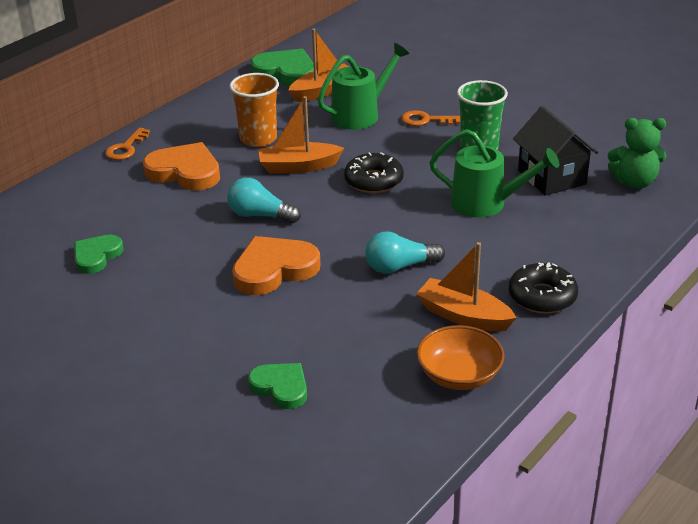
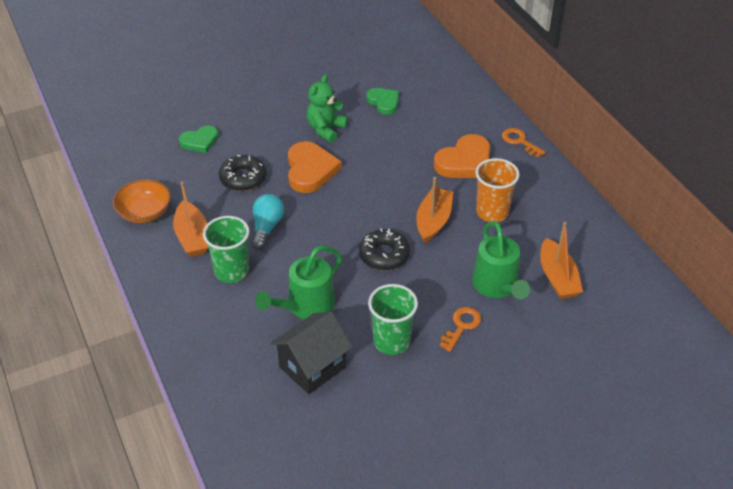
camera: 115 degrees right, 10 degrees up
turquoise light bulb [227,178,301,223] -> none
green heart [251,49,314,87] -> none
orange boat [416,242,517,332] -> orange boat turned 105 degrees clockwise [173,182,208,257]
black donut [509,262,578,314] -> black donut moved to [219,155,267,191]
black house [513,106,598,196] -> black house turned 45 degrees counterclockwise [270,311,353,394]
green teddy bear [608,118,666,189] -> green teddy bear moved to [307,74,348,142]
none -> green cup [203,216,250,283]

